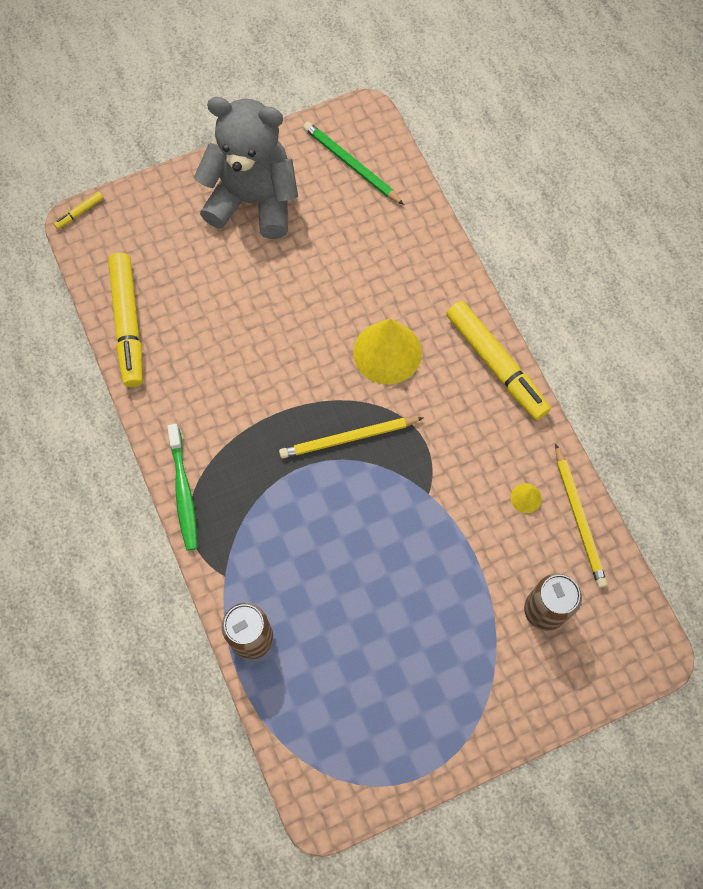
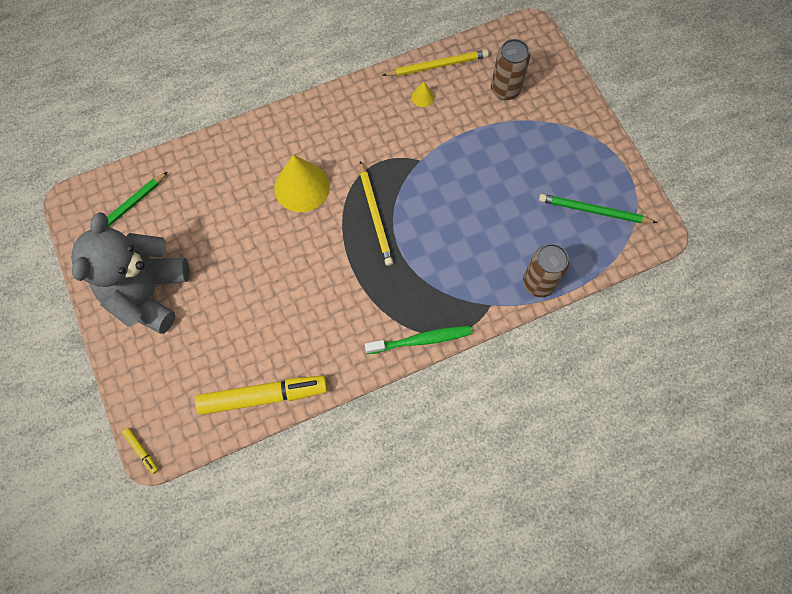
camera: 90 degrees left, 0 degrees up
yellow marker [446,301,551,420] -> none
none -> green pencil [539,194,658,223]

